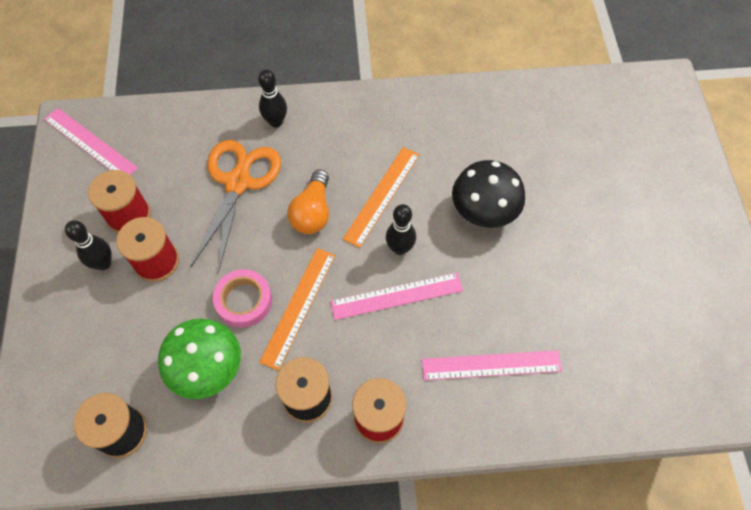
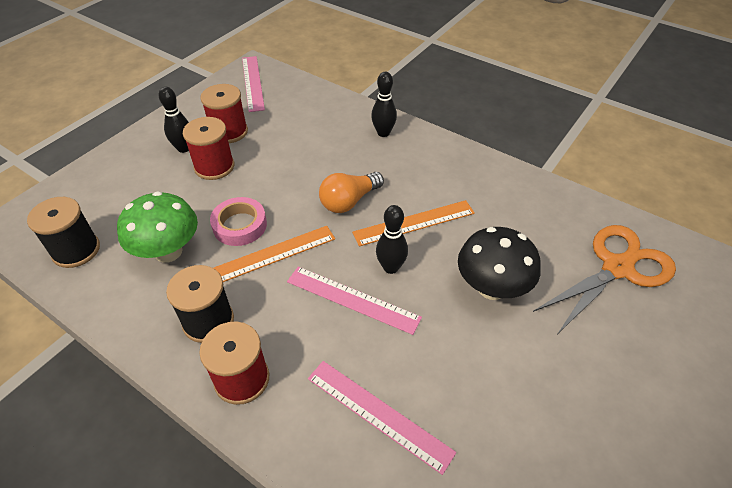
camera: 40 degrees right, 15 degrees down
orange scissors [190,140,281,274] -> orange scissors moved to [533,225,676,333]

